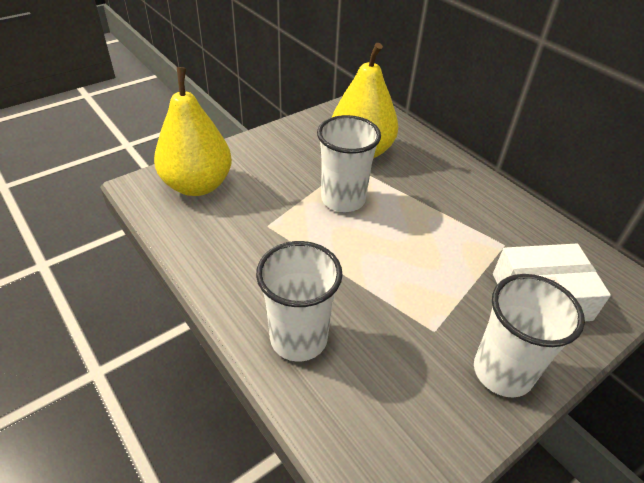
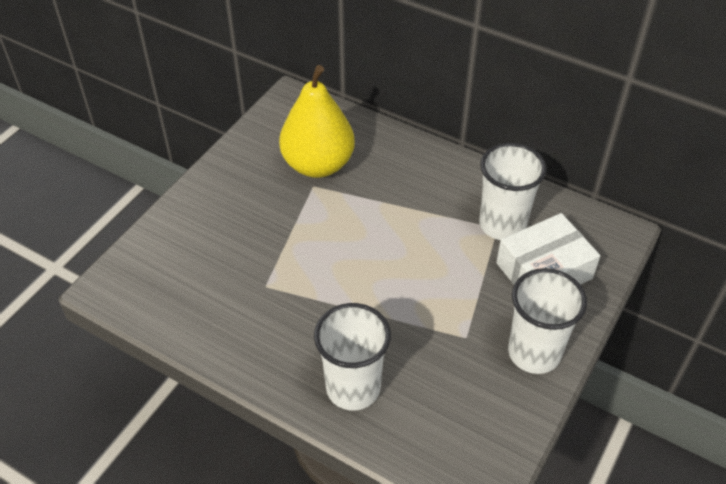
camera: 20 degrees left, 5 degrees up
yellow pear [154,67,232,196] -> none
white cup [317,115,381,212] -> white cup moved to [479,143,547,240]

